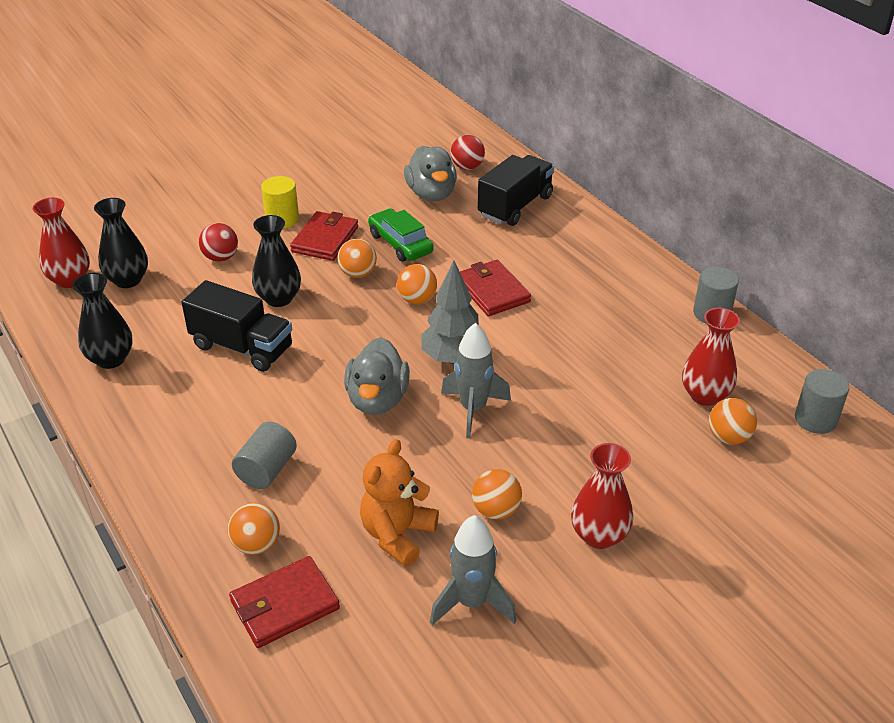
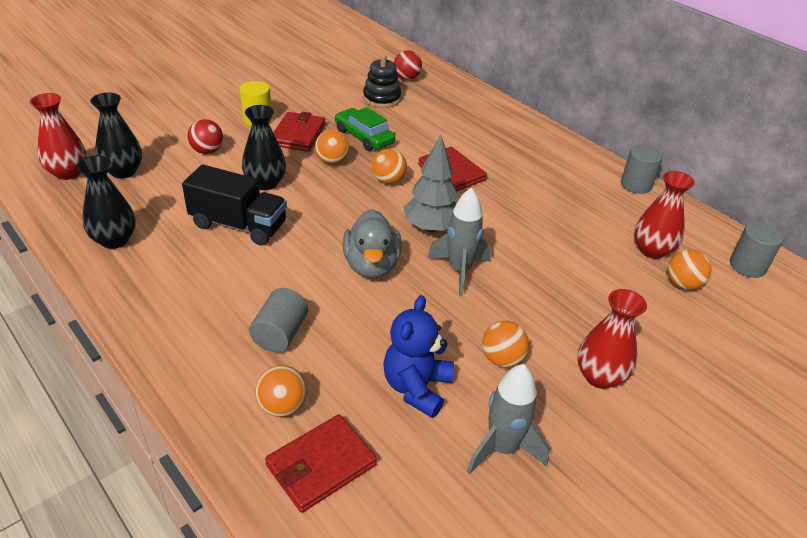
camera: 10 degrees left, 0 degrees up
orange teddy bear [360,439,439,567] -> blue teddy bear [383,295,454,418]
grey duck [404,146,457,201] -> black stacking toy [363,54,401,108]
black truck [478,155,554,226] -> none

